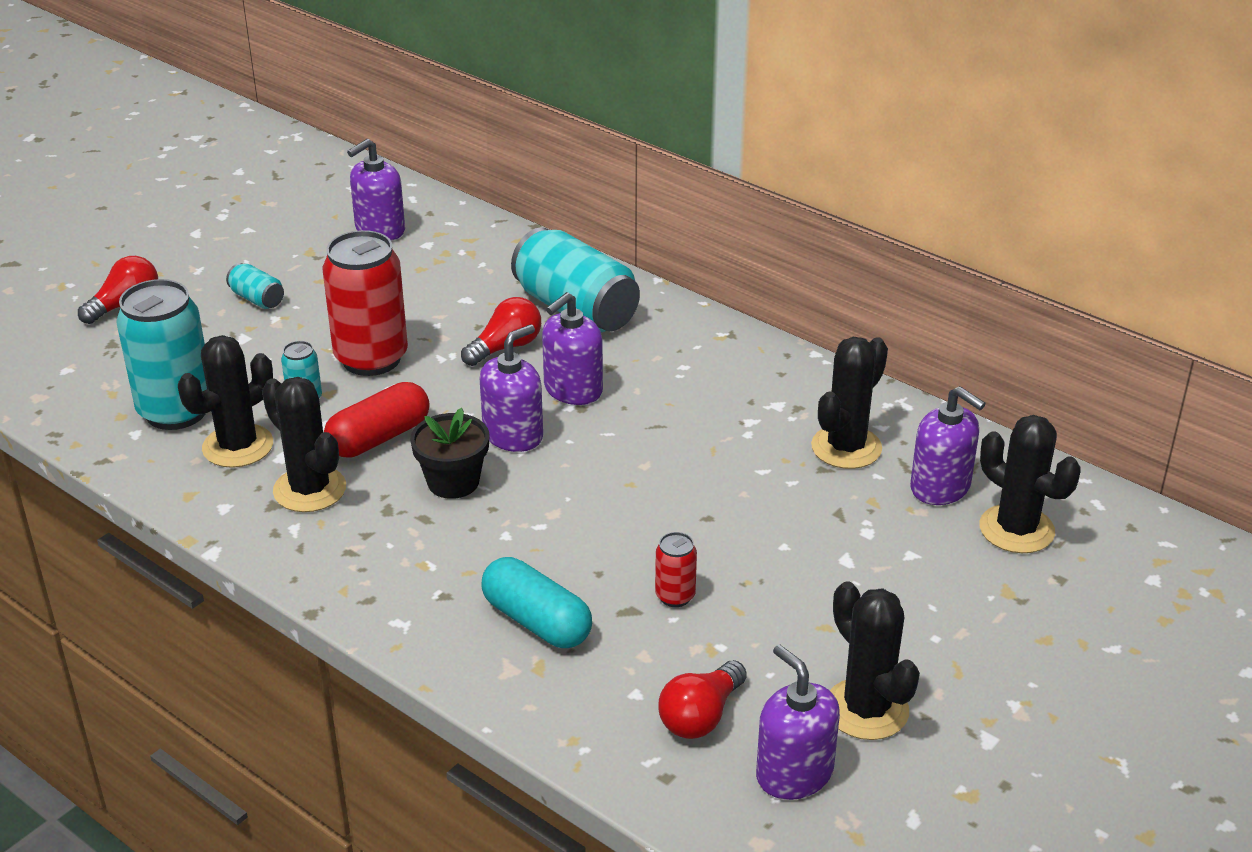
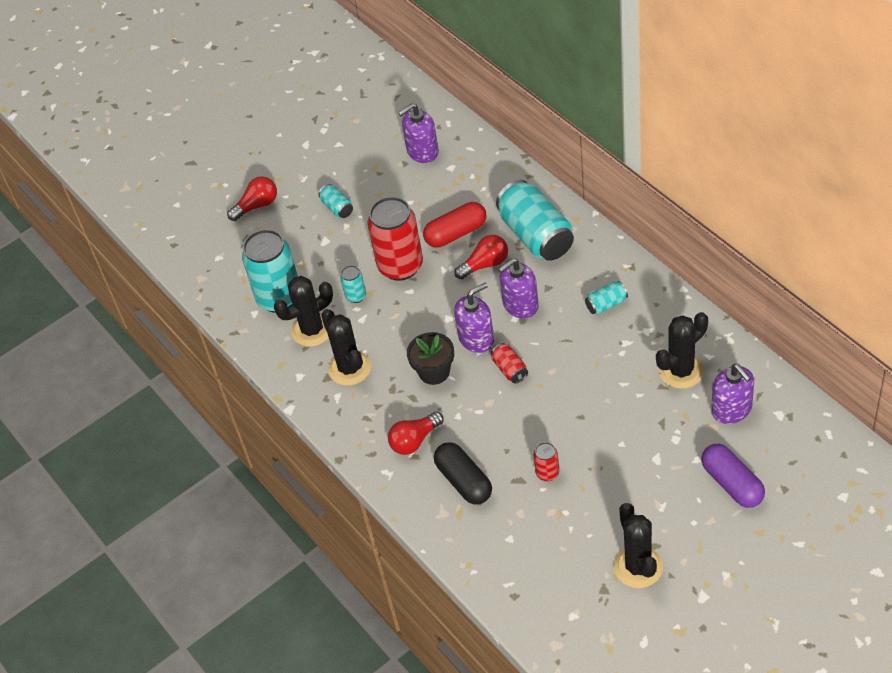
camera: 20 degrees right, 15 degrees up
red capsule [324,382,430,458] -> red capsule moved to [423,202,486,247]
turquoise capsule [481,557,592,648] -> black capsule [434,442,492,504]
red light bulb [658,660,747,739] -> red light bulb moved to [388,411,444,455]
purple soap dispenser [756,644,840,800] -> none
black cactus [979,415,1080,553] -> none
none -> red can [491,343,528,383]
none -> turquoise can [585,281,628,314]
none -> purple capsule [701,444,765,508]

